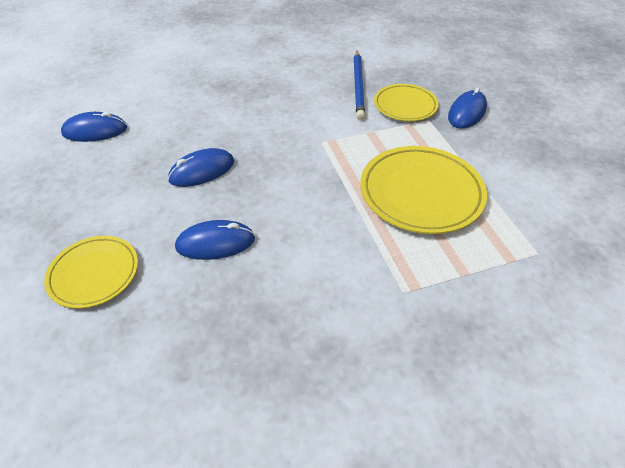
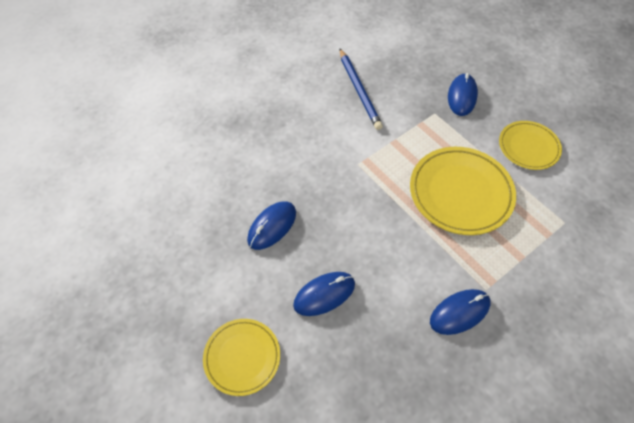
camera: 20 degrees left, 10 degrees up
blue mouse [61,112,127,142] -> blue mouse moved to [430,289,491,335]
yellow plate [374,84,439,121] -> yellow plate moved to [499,121,562,170]

